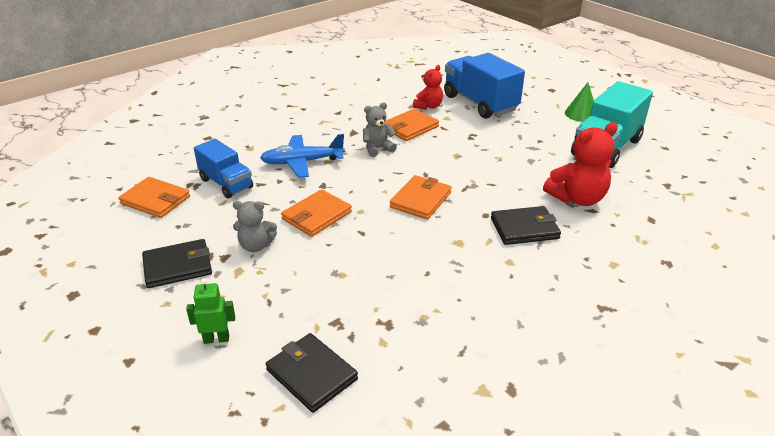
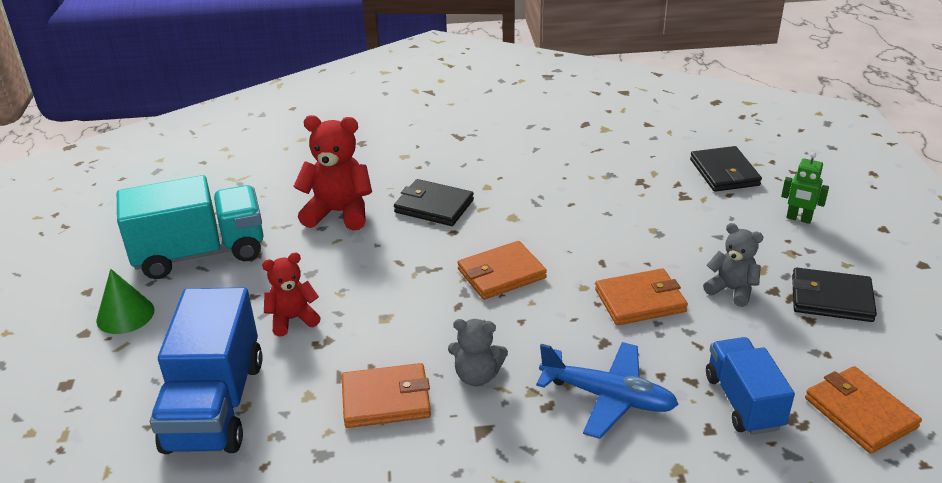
camera: 145 degrees left, 0 degrees up
red teddy bear [413,65,443,110] -> red teddy bear moved to [262,252,321,337]

